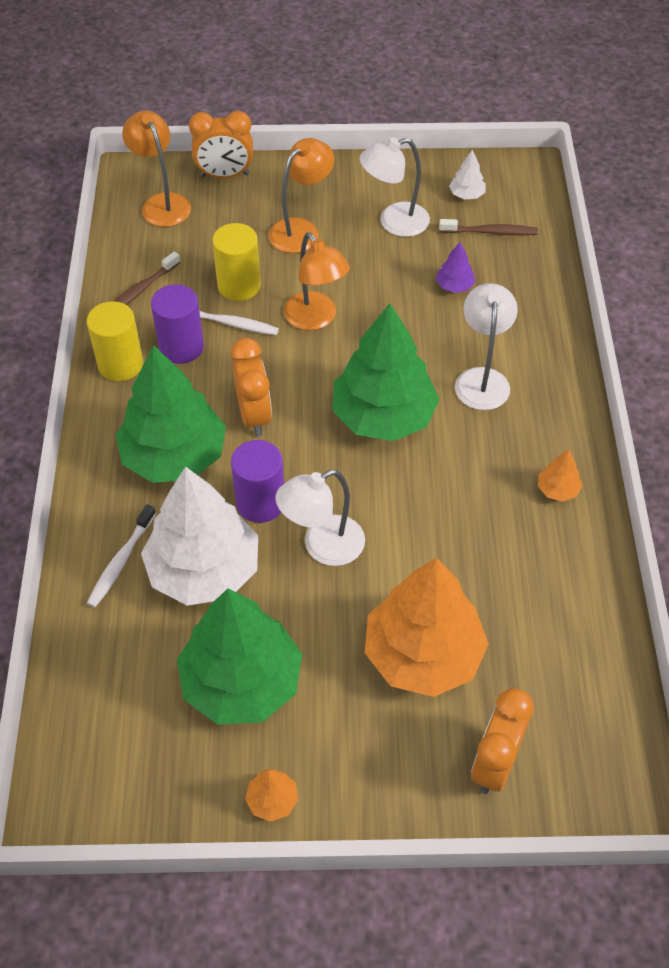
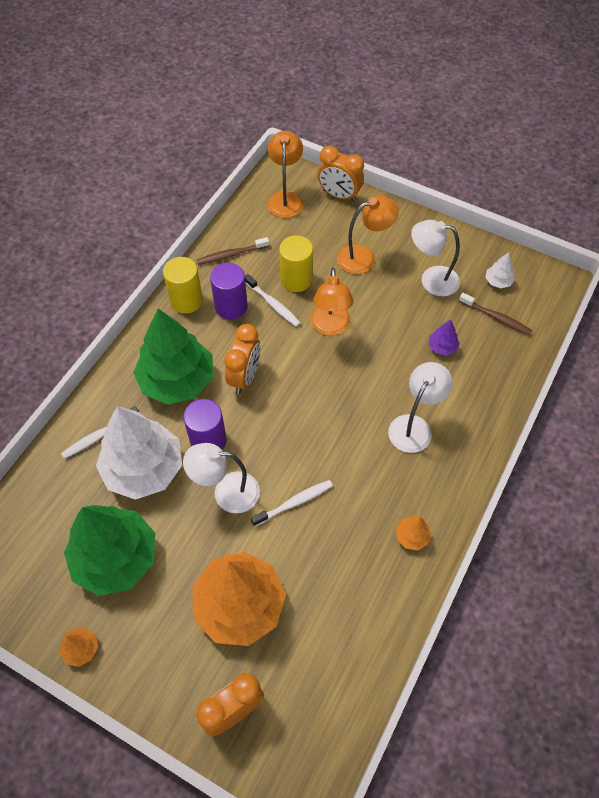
camera: 30 degrees right, 5 degrees up
green tree [332,303,440,441] -> none
none -> white toothbrush [251,480,333,527]

